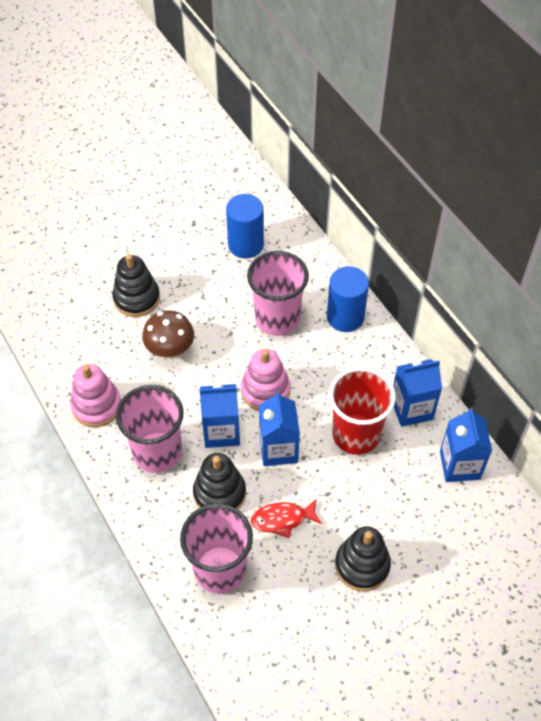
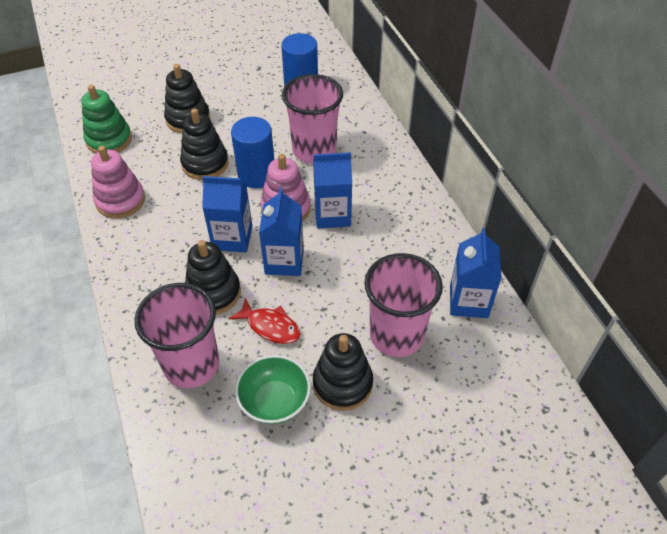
camera: 10 degrees right, 5 degrees down
pink cup [116,385,184,473] -> pink cup moved to [364,253,443,357]
brown mushroom [142,310,194,359] -> black stacking toy [180,108,229,180]
red fish [251,498,322,538] -> red fish turned 150 degrees counterclockwise [229,298,301,344]
blue cylinder [327,266,369,332] -> blue cylinder moved to [231,117,274,188]
red cup [329,367,396,455] -> none
blue carton [393,359,442,427] -> blue carton moved to [313,153,352,229]
none -> green stacking toy [81,85,132,154]
none -> green bowl [235,355,311,424]

